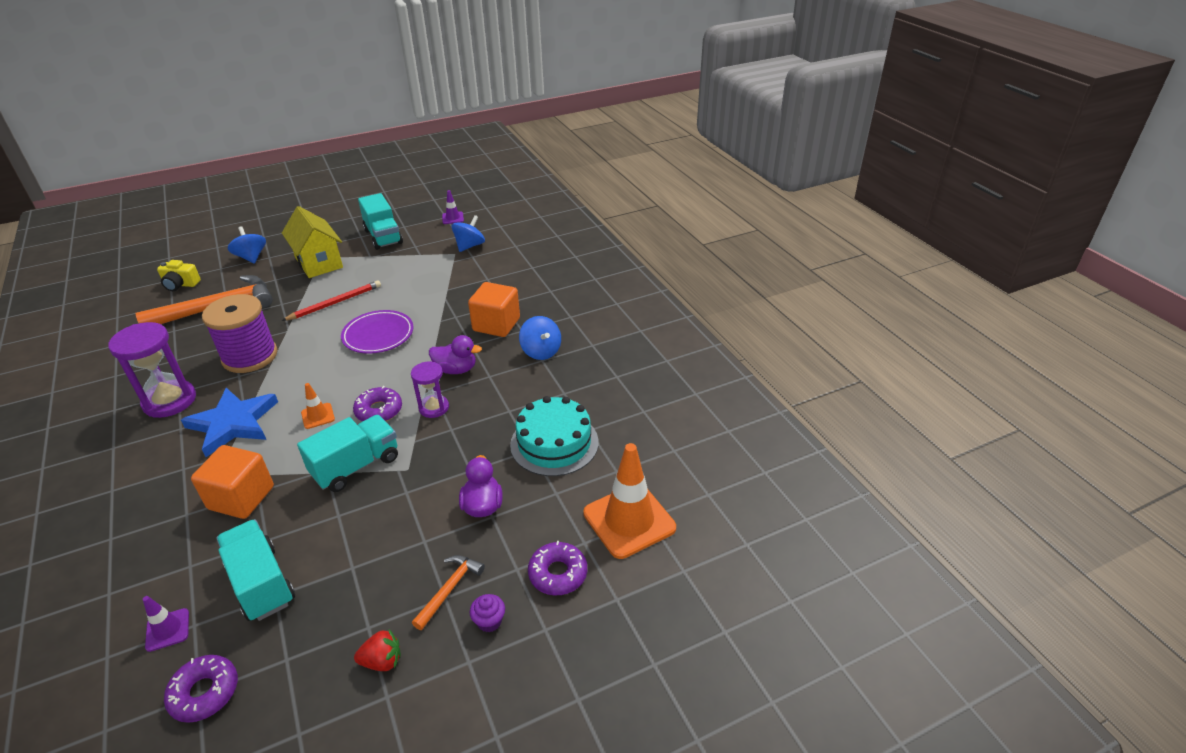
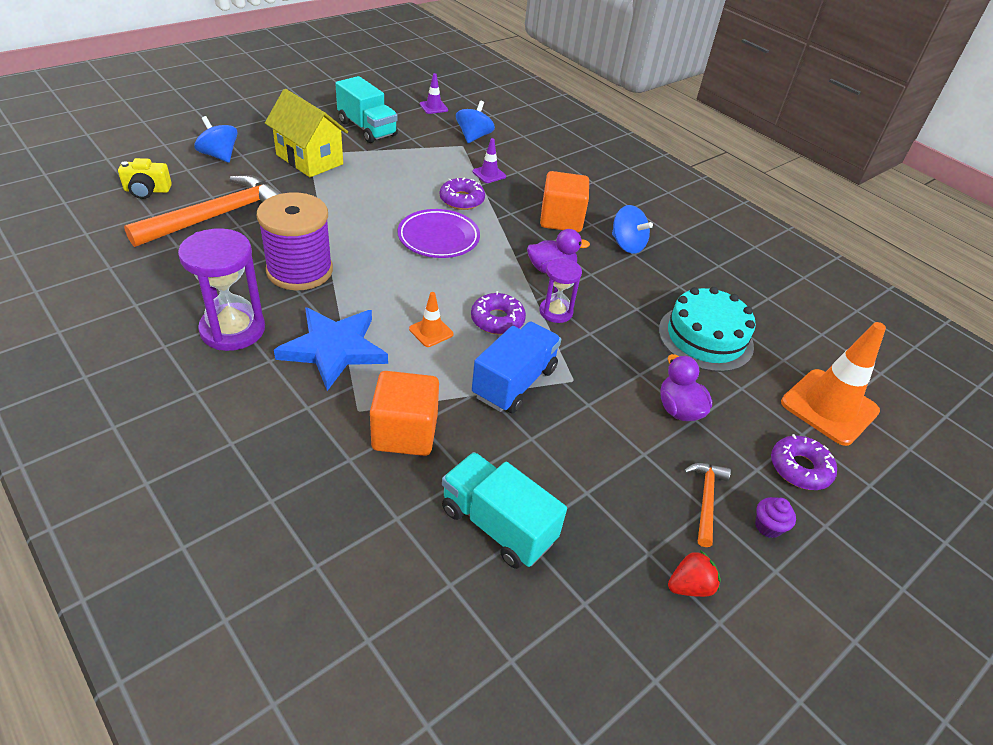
camera: 20 degrees left, 5 degrees up
purple traffic cone [143,596,189,652] -> purple traffic cone moved to [472,138,506,183]
purple donut [164,655,238,723] -> purple donut moved to [440,178,485,210]
red pencil [282,280,381,321] -> none
turquoise truck [297,415,398,492] -> blue truck [472,322,561,413]

